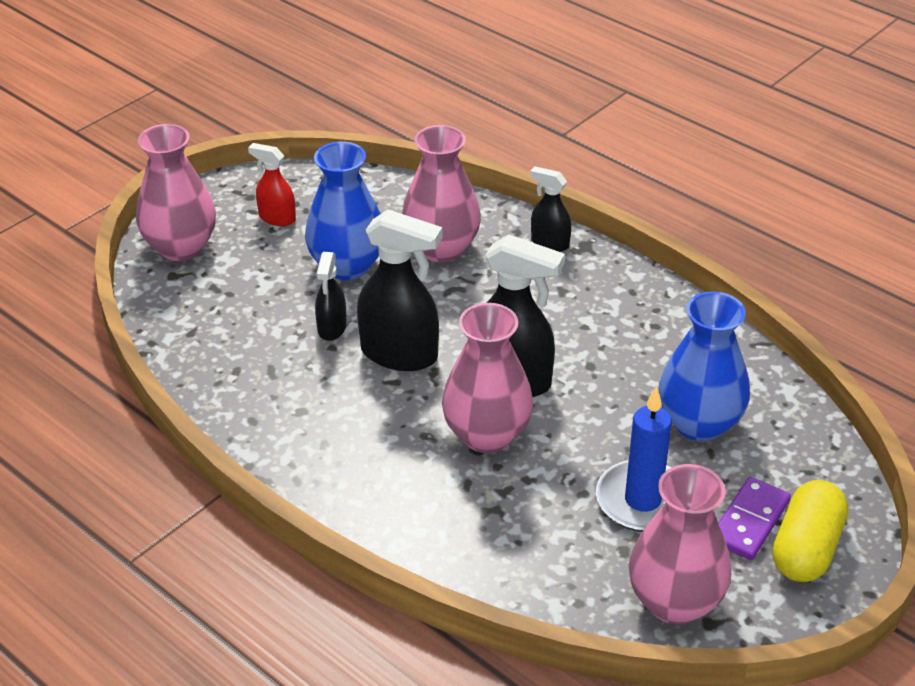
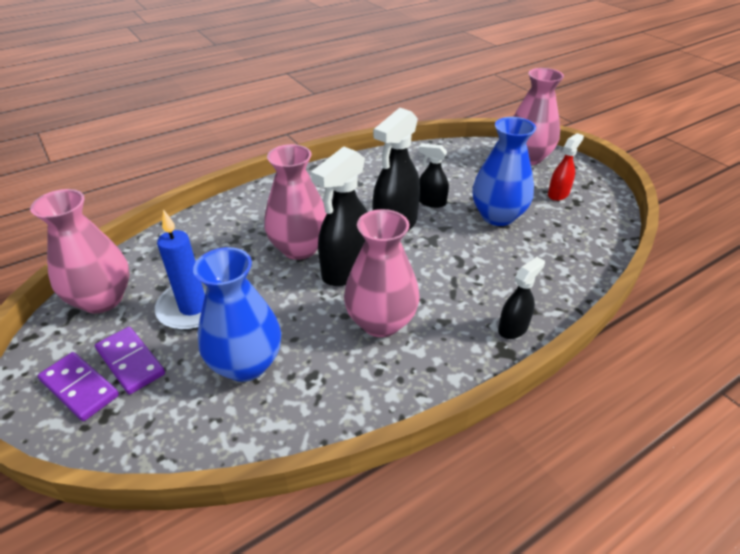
camera: 105 degrees right, 0 degrees up
pink vase [402,125,481,262] -> pink vase moved to [344,209,419,337]
yellow capsule [772,480,848,582] -> purple domino [38,352,119,421]

